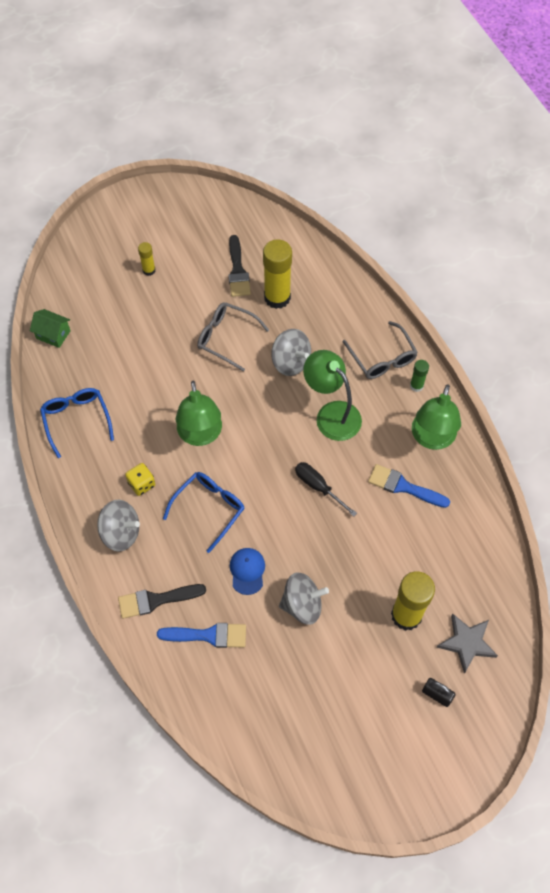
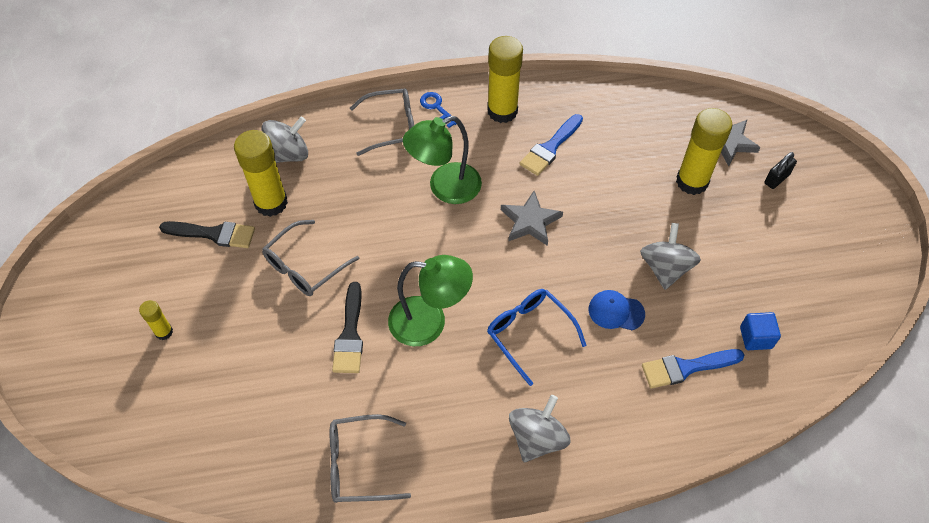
camera: 75 degrees left, 5 degrees down
green house [30,309,71,348] -> none
blue glasses [40,388,114,458] -> grey glasses [330,414,411,503]
black brush [118,584,206,619] -> black brush moved to [332,282,363,373]
yellow dice [125,463,155,496] -> none
blue brush [157,623,246,648] -> blue brush turned 120 degrees counterclockwise [642,349,744,389]
grey spinning top [271,329,311,376] -> grey spinning top moved to [262,116,308,163]
black screwdriver [295,462,357,516] -> grey star [501,191,563,246]
green glue stick [410,360,429,392] -> blue key [420,92,456,128]
green lamp [412,385,461,450] -> yellow glue stick [487,36,523,123]
none -> blue cube [740,312,781,350]

